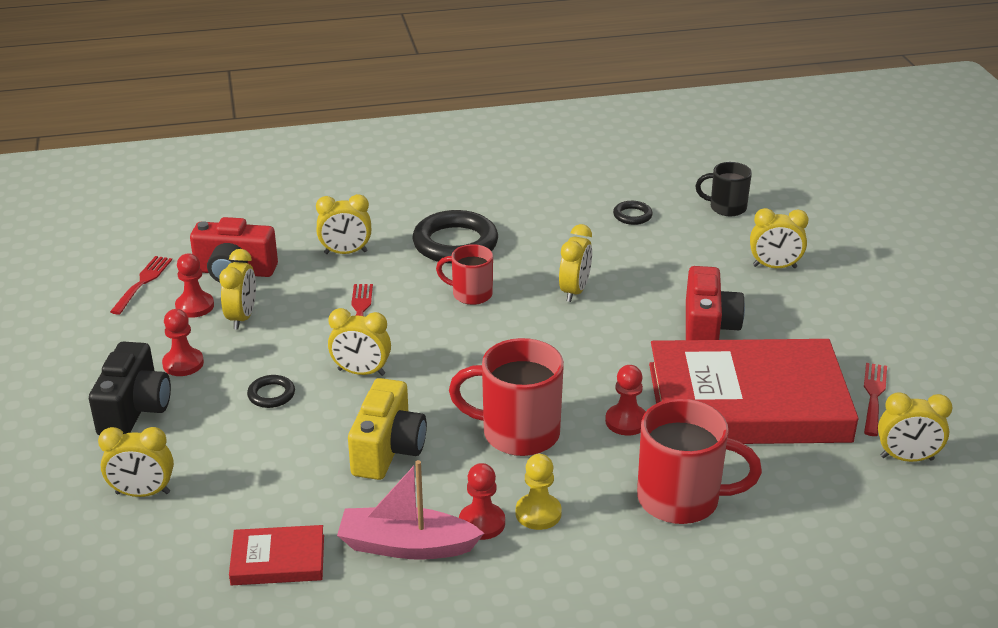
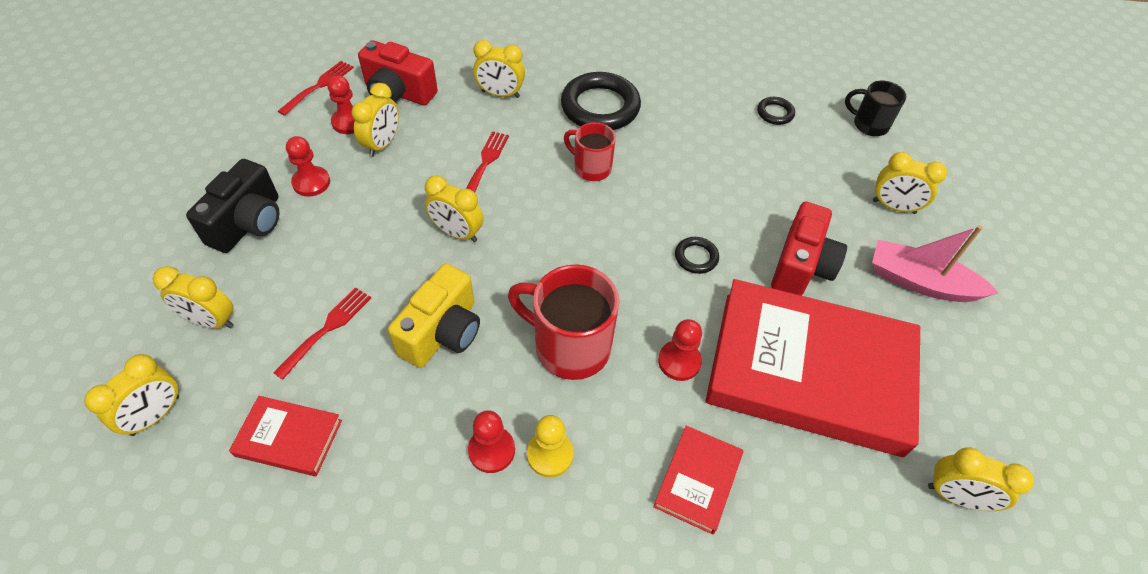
camera: 15 degrees right, 20 degrees up
black ring [247,375,295,408] -> black ring moved to [675,237,719,274]
pink boat [337,460,484,560] -> pink boat moved to [872,225,999,302]
yellow clock [559,224,592,302] -> yellow clock moved to [84,354,179,436]
red mug [637,399,762,524] -> red book [653,426,743,535]
red fork [864,363,887,436] -> red fork moved to [273,287,371,380]

